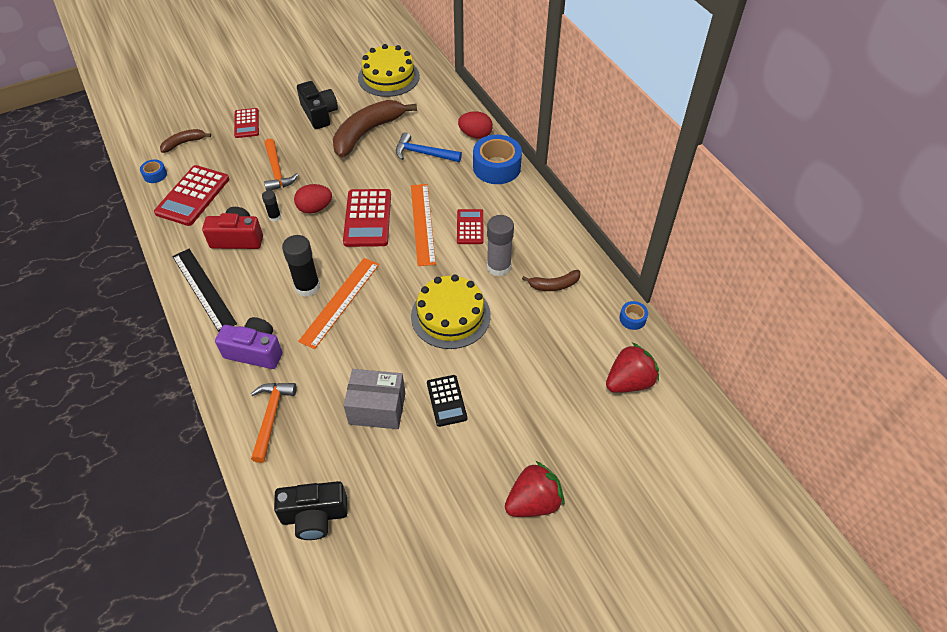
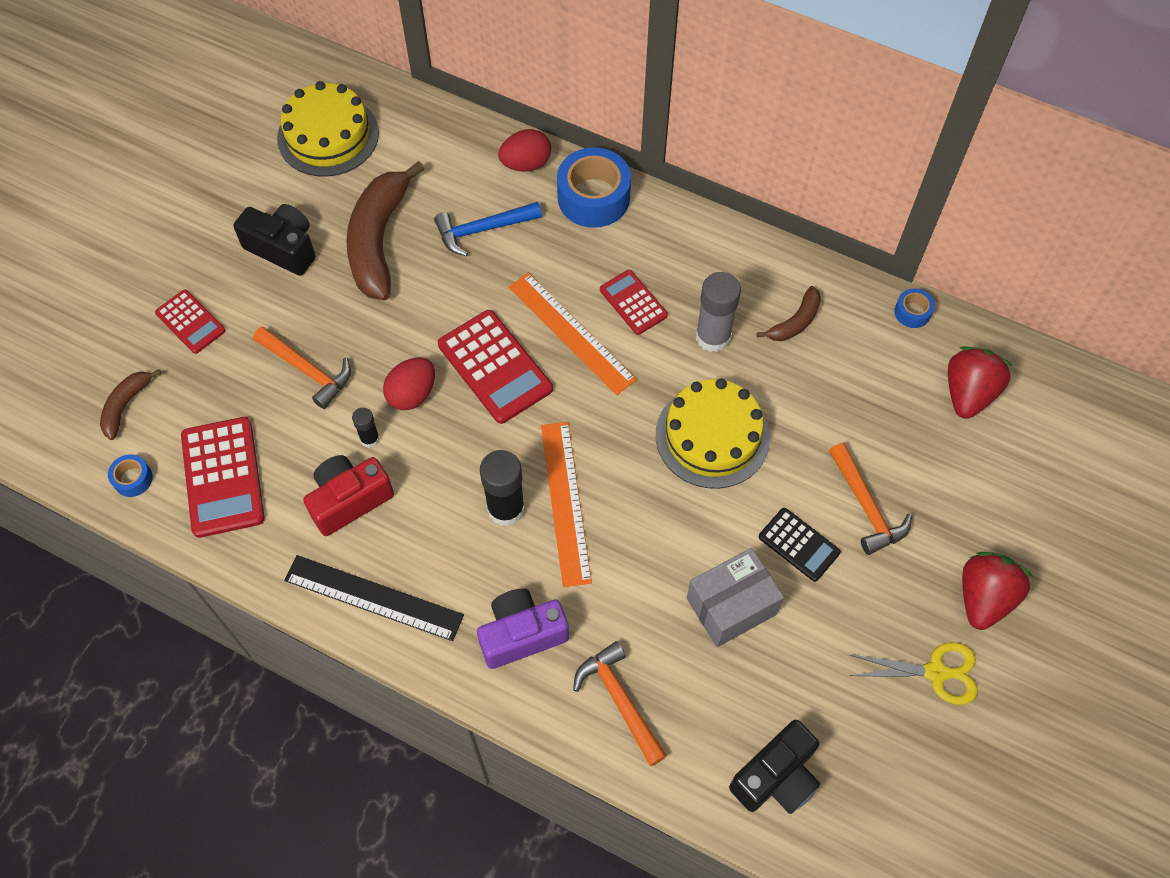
camera: 35 degrees left, 10 degrees up
none -> orange hammer [829,443,912,555]
none -> yellow scissors [849,642,978,705]

